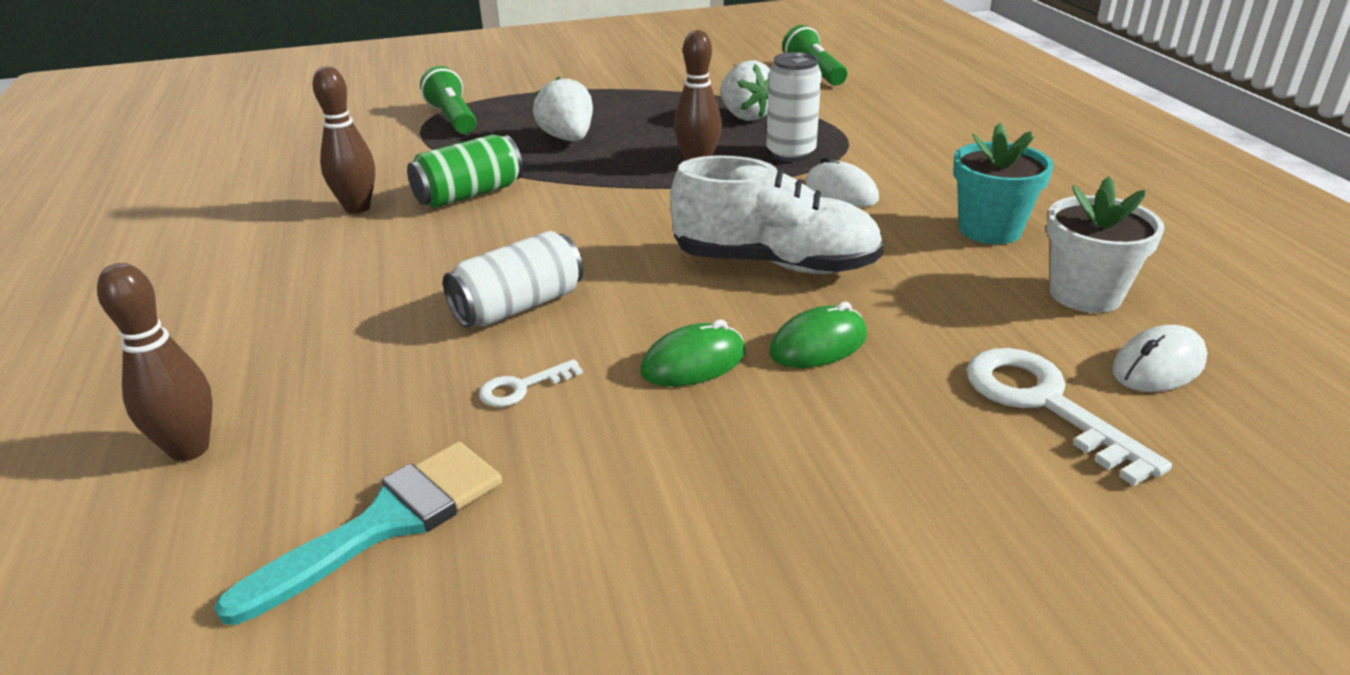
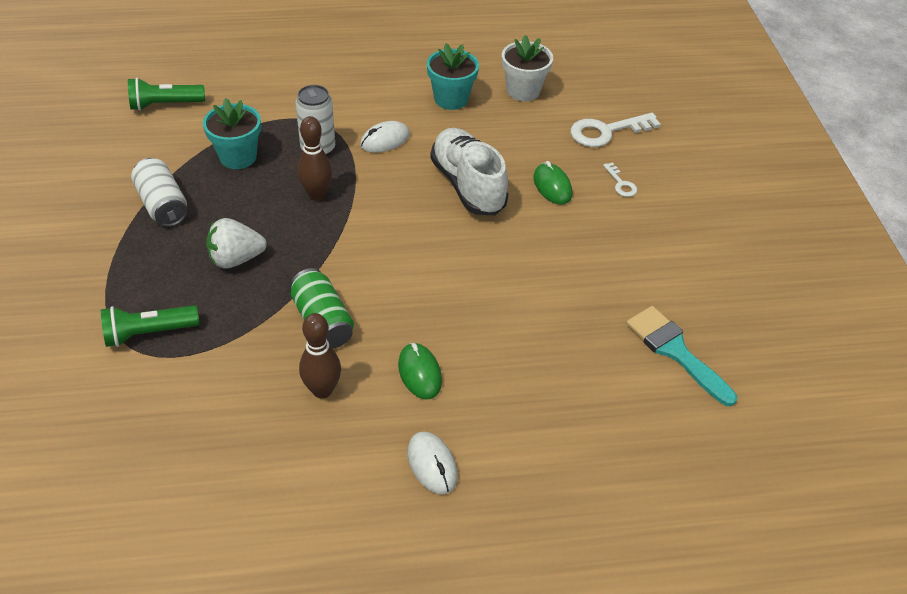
camera: 85 degrees left, 15 degrees up
brown bowling pin [97,263,213,461] -> none
white can [443,231,583,328] -> white can moved to [131,158,187,227]
white key [479,359,583,407] -> white key moved to [603,162,637,197]
green mouse [640,320,745,387] -> green mouse moved to [398,343,442,399]
white shoe [670,155,884,274] -> white shoe turned 45 degrees counterclockwise [430,128,508,215]
white strawberry [720,61,770,121] -> turquoise flower pot [203,98,261,169]
white mouse [1112,325,1208,392] -> white mouse moved to [408,432,457,494]

